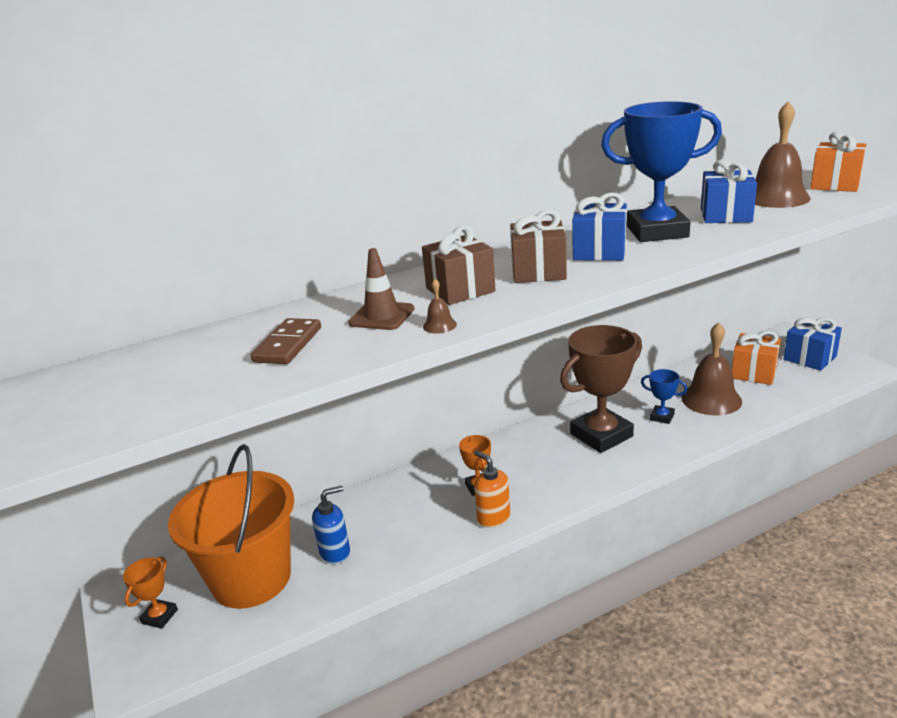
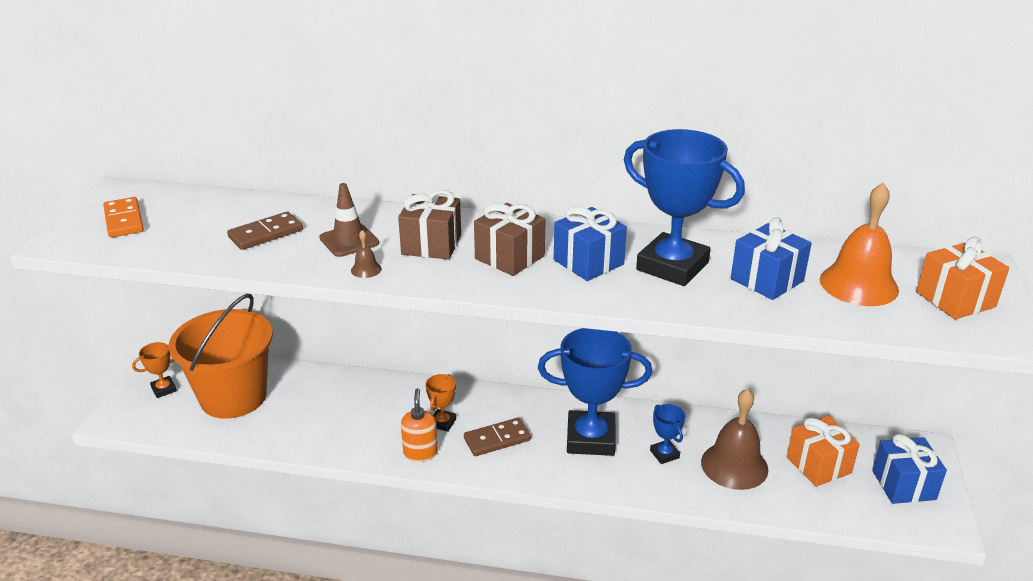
camera: 35 degrees right, 5 degrees up
blue soap dispenser [312,486,350,564] -> none
brown trophy [560,325,642,453] -> blue trophy [538,328,652,456]
brown bell [755,101,811,208] -> orange bell [820,183,899,306]
none -> orange domino [103,197,144,238]
none -> brown domino [464,418,531,456]

